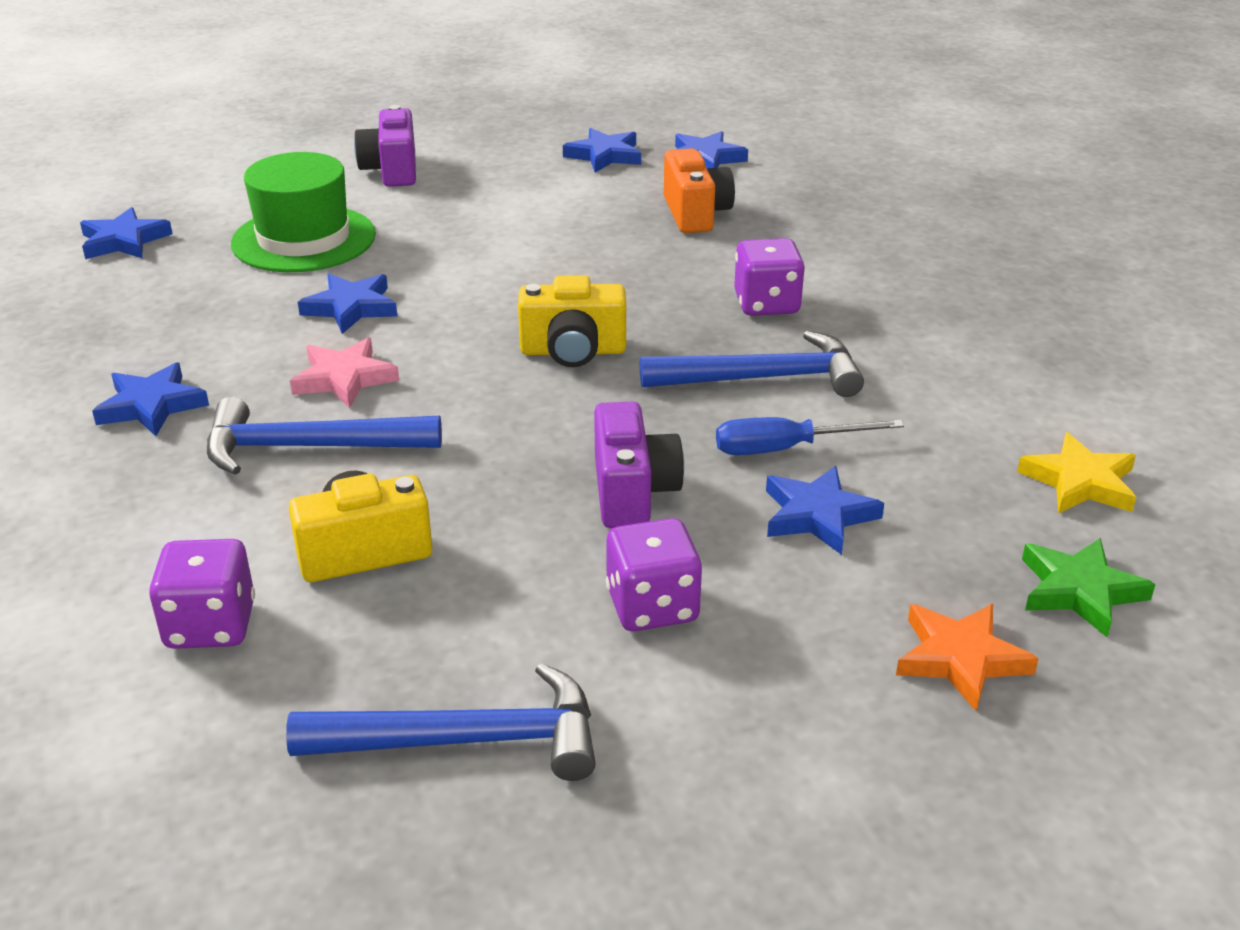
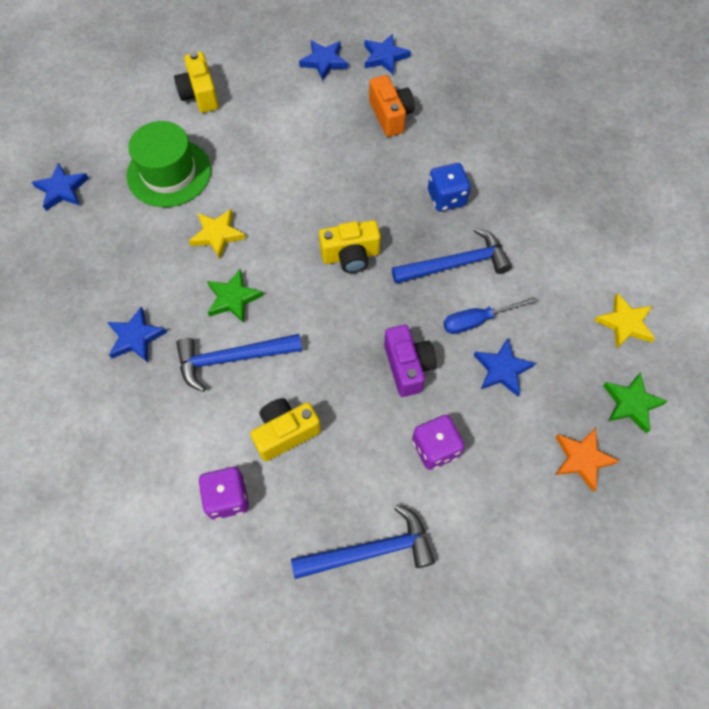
camera: 10 degrees left, 30 degrees up
pink star [290,338,399,409] -> green star [207,269,264,323]
blue star [298,274,397,334] -> yellow star [189,209,246,259]
purple camera [354,105,416,187] -> yellow camera [174,52,219,113]
purple dice [734,238,805,316] -> blue dice [428,163,471,211]

